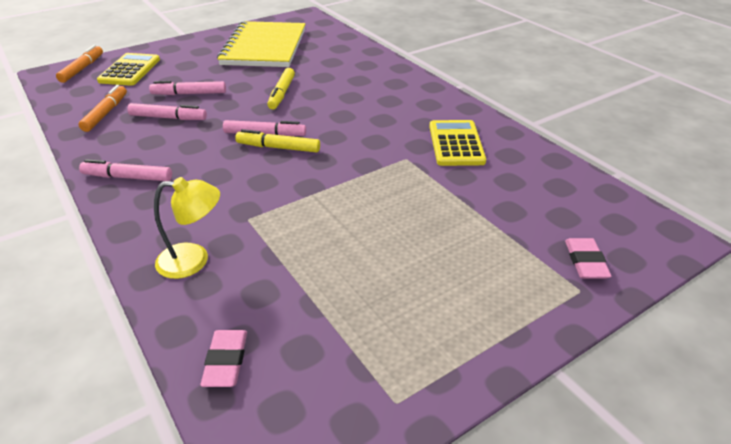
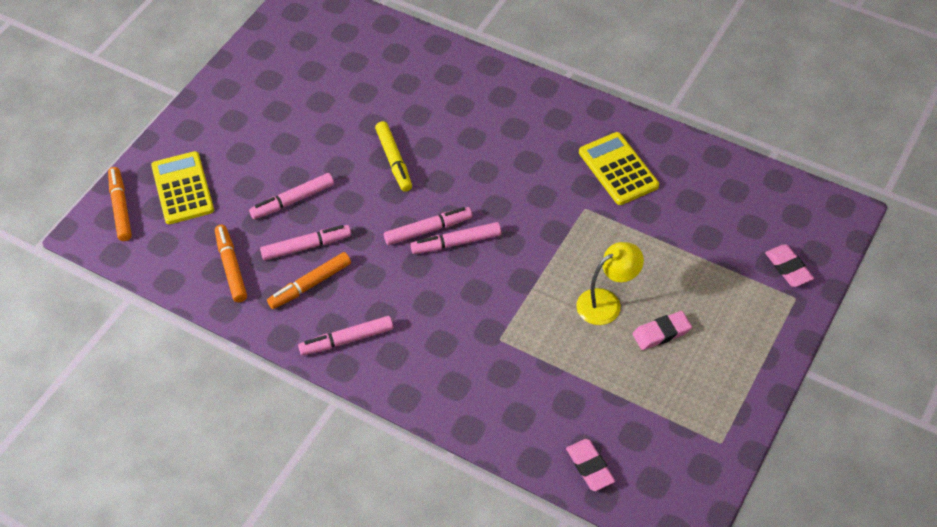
camera: 25 degrees left, 15 degrees up
yellow lamp [154,177,220,279] -> yellow lamp moved to [576,242,644,325]
yellow notebook [217,21,305,67] -> none
yellow marker [235,129,320,153] -> pink marker [410,222,501,254]
none -> orange marker [267,252,351,309]
none -> pink eraser [632,311,692,350]

